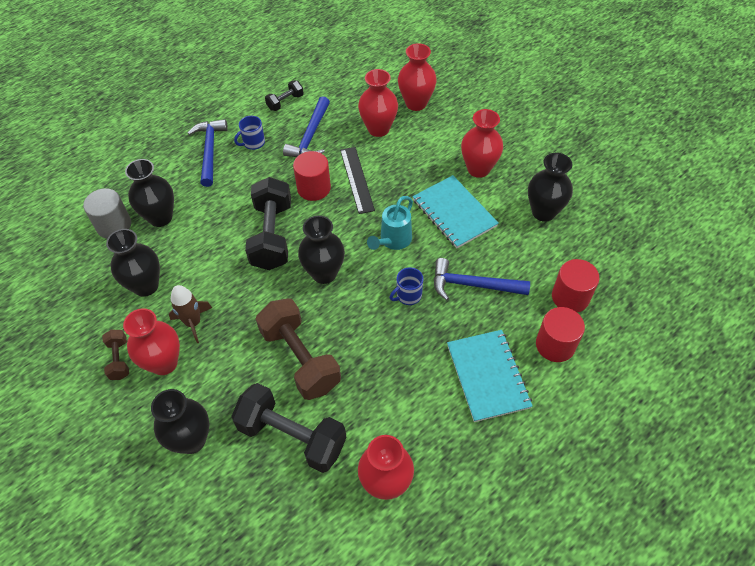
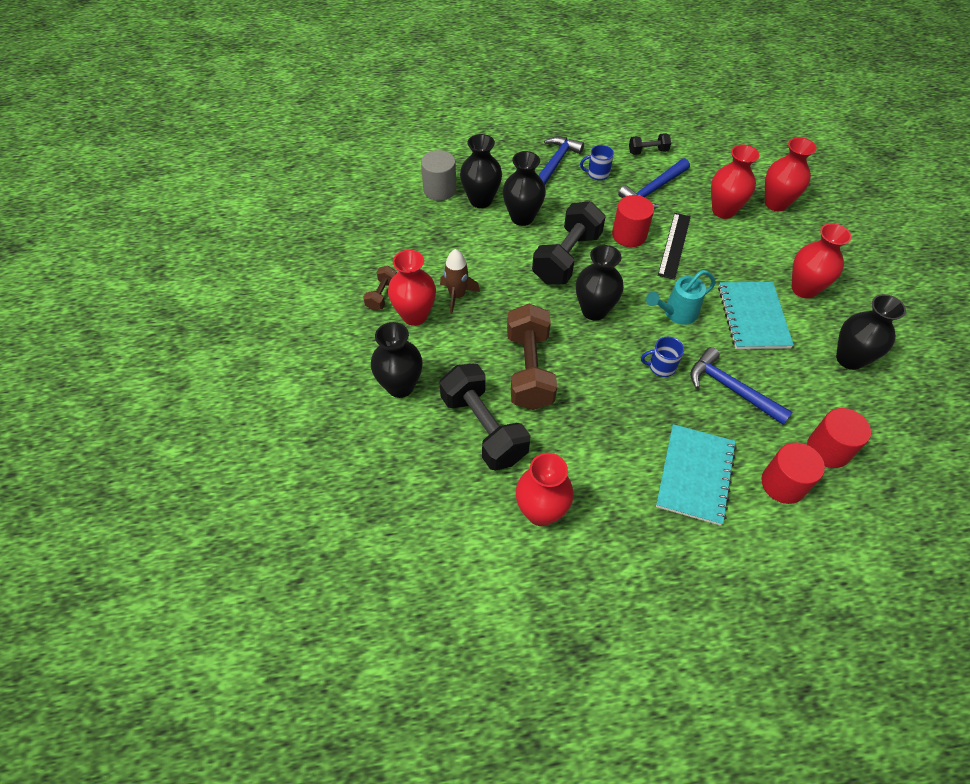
camera: 30 degrees right, 0 degrees up
black vase [106,229,160,297] -> black vase moved to [503,151,546,226]

